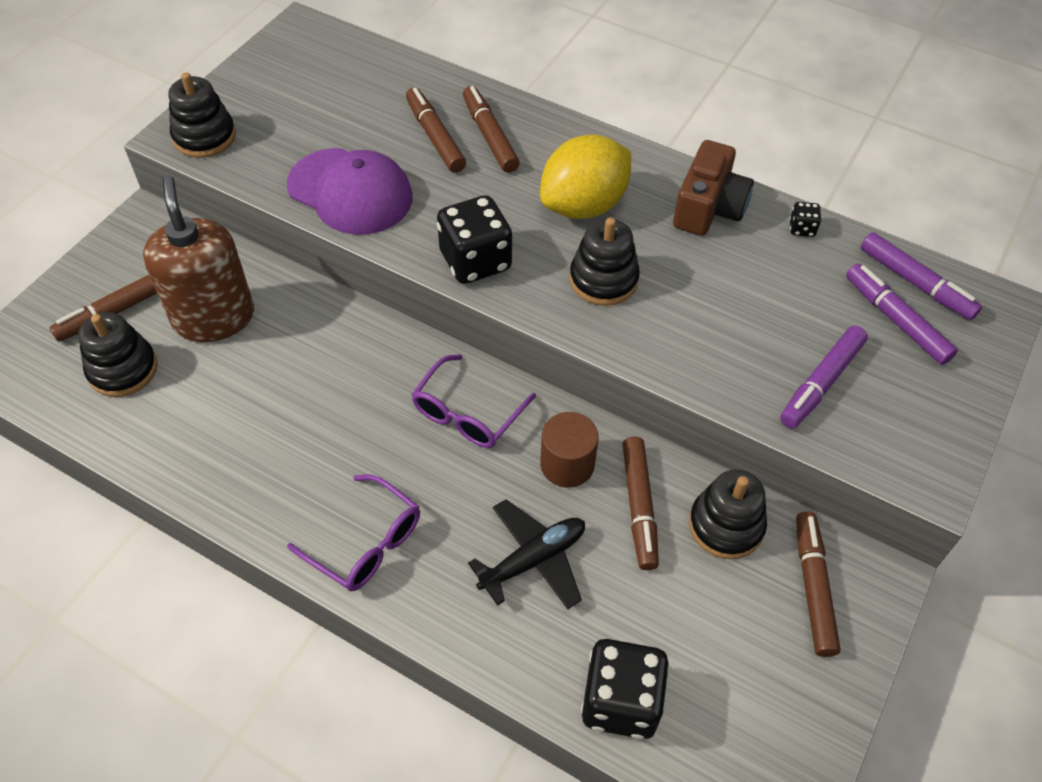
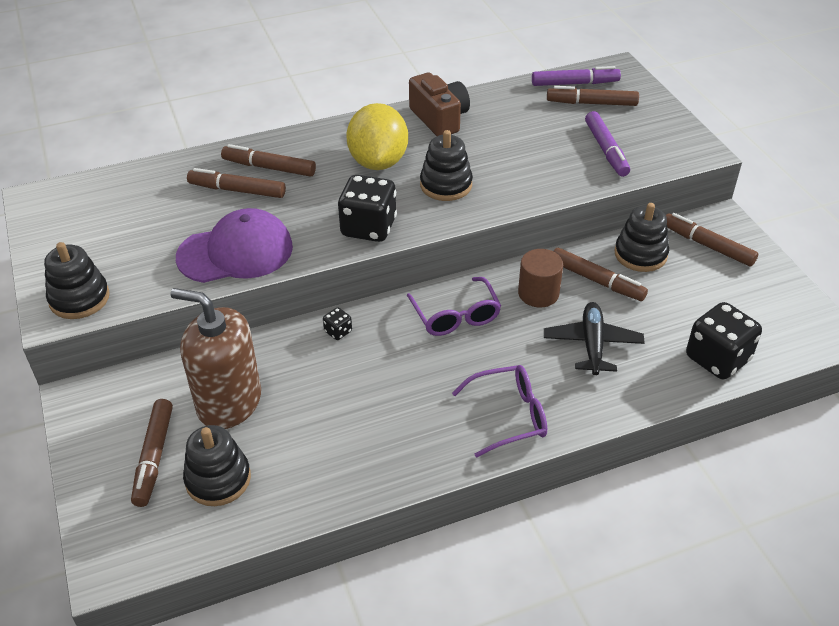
camera: 50 degrees left, 10 degrees down
black dice [789,202,821,237] -> black dice moved to [323,307,352,340]
purple marker [846,264,958,365] -> brown marker [547,86,639,106]

